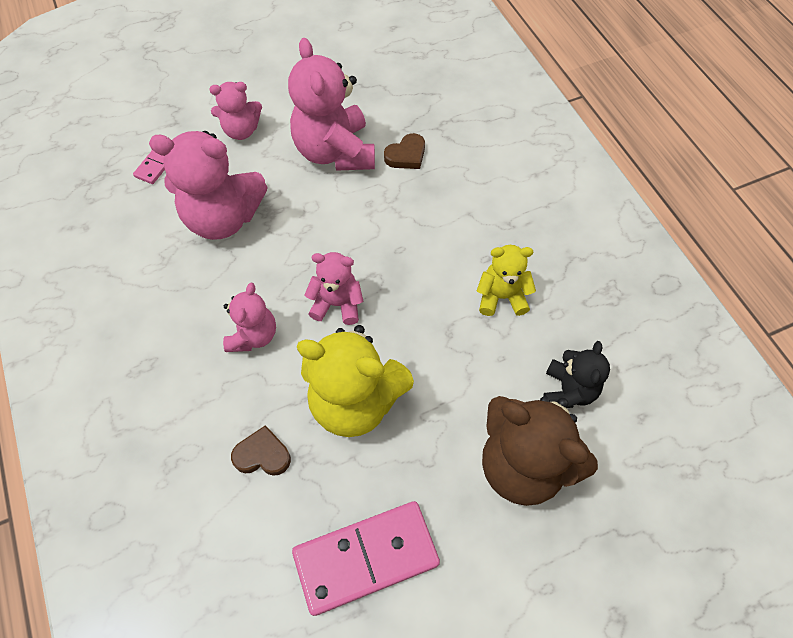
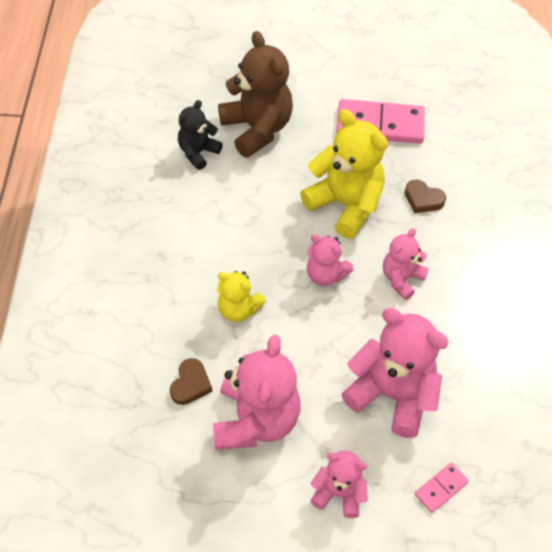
camera: 155 degrees left, 5 degrees down
brown heart [384,133,425,169] -> brown heart turned 120 degrees clockwise [170,358,212,405]
yellow teddy bear [477,245,536,316] -> yellow teddy bear moved to [217,271,266,322]

